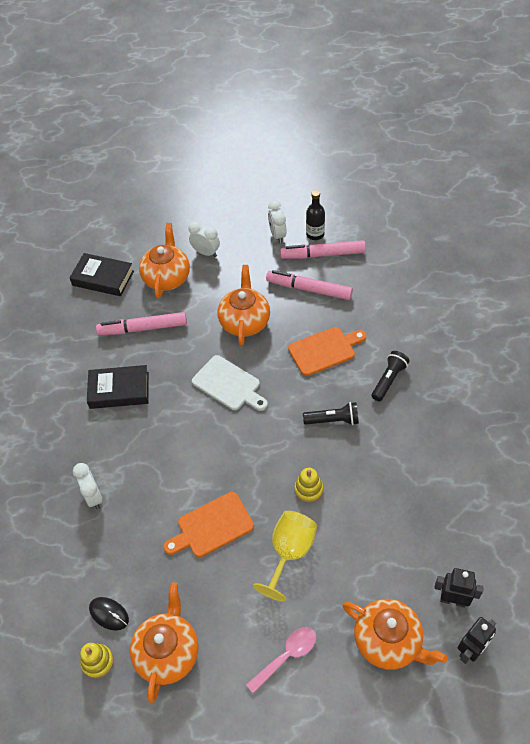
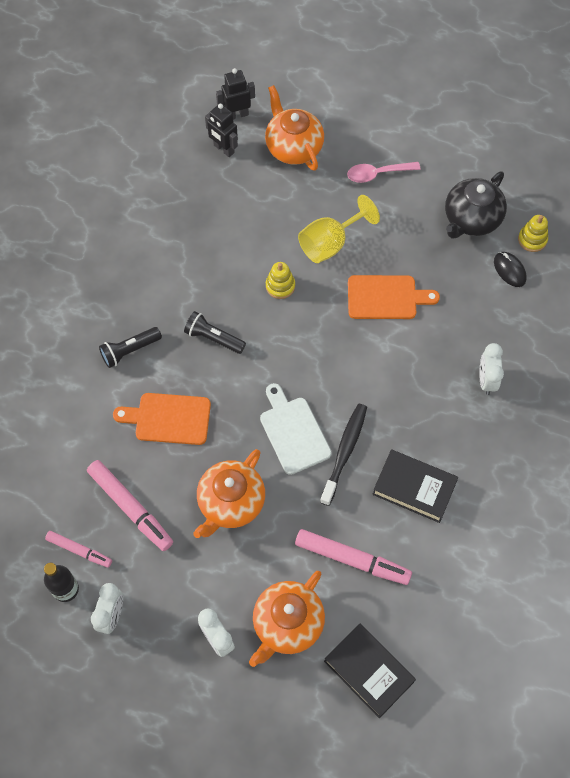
camera: 155 degrees left, 10 degrees up
orange teapot [130,582,199,703] -> black teapot [445,172,507,239]
pink marker [280,240,366,259] -> pink marker [45,531,112,568], size x0.60
none -> black toothbrush [320,404,367,506]

